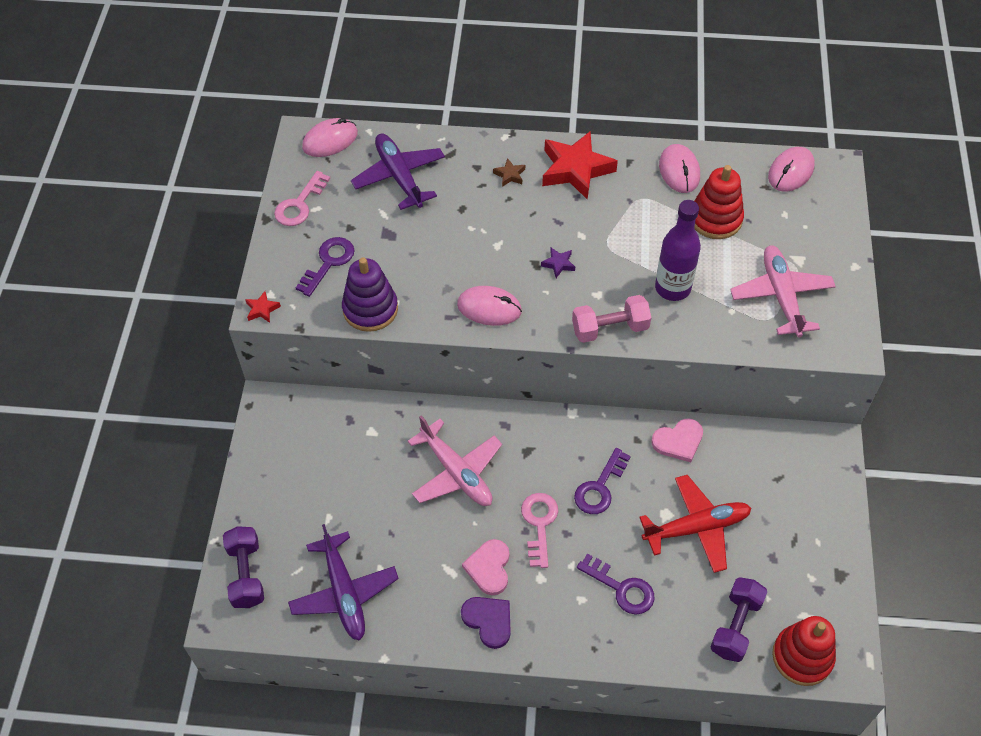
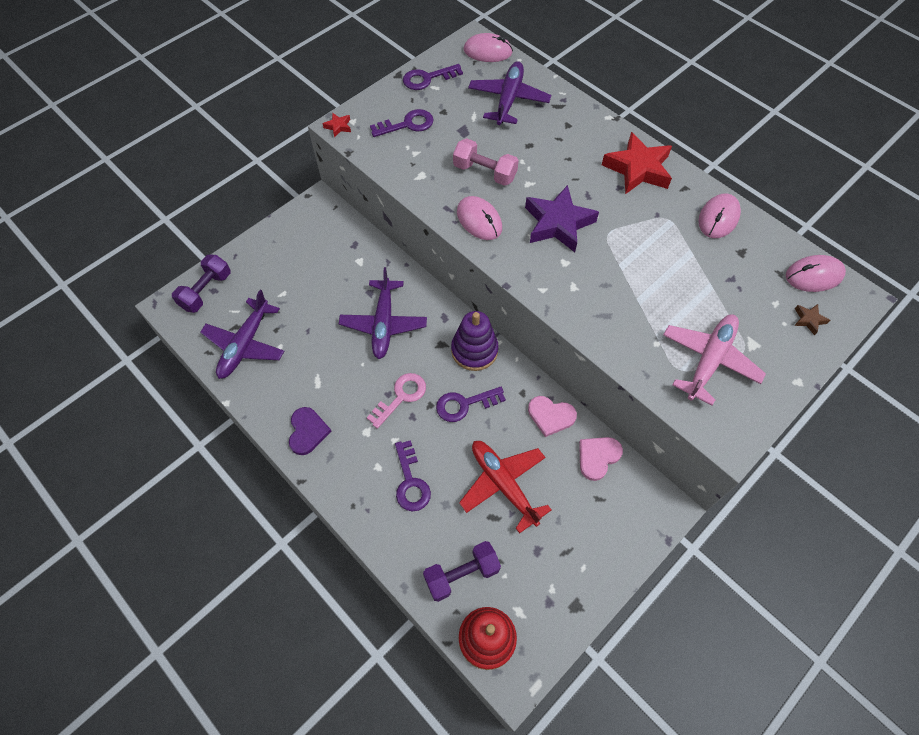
camera: 40 degrees right, 5 degrees up
pink key [274,171,331,226] -> purple key [403,64,463,90]
purple stacking toy [342,258,398,332] -> purple stacking toy moved to [451,311,499,371]
pink plane [407,416,502,506] -> purple plane [339,267,427,359]
pink heart [462,539,509,595] -> pink heart moved to [579,437,623,481]
brown star [493,158,525,187] -> brown star moved to [794,304,830,335]
purple star [541,248,575,278] -> purple star [525,185,599,252], size x2.35
pink dumbbell [572,295,651,343] -> pink dumbbell moved to [453,138,519,186]
red plane [639,475,751,573] -> red plane turned 150 degrees counterclockwise [459,441,552,534]
purple bottle [655,200,701,301] -> none
red stacking toy [694,165,744,239] -> none

